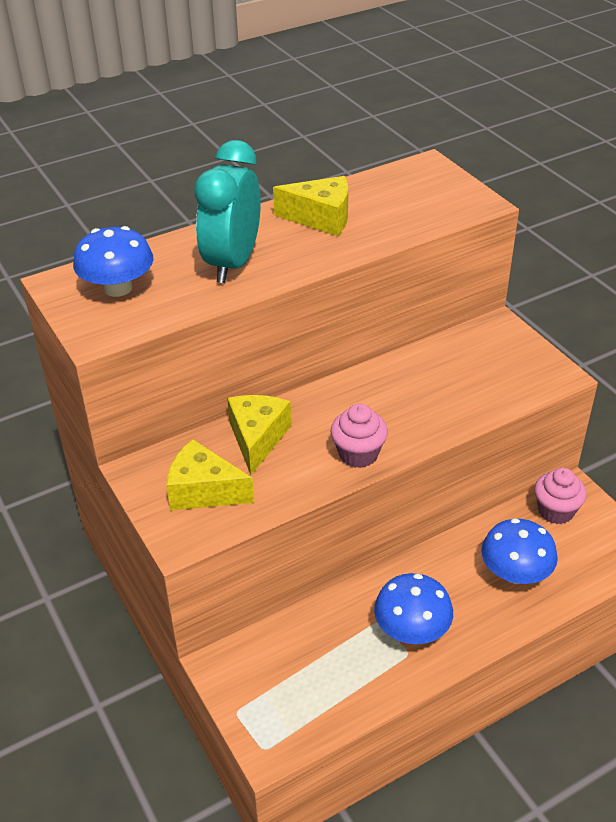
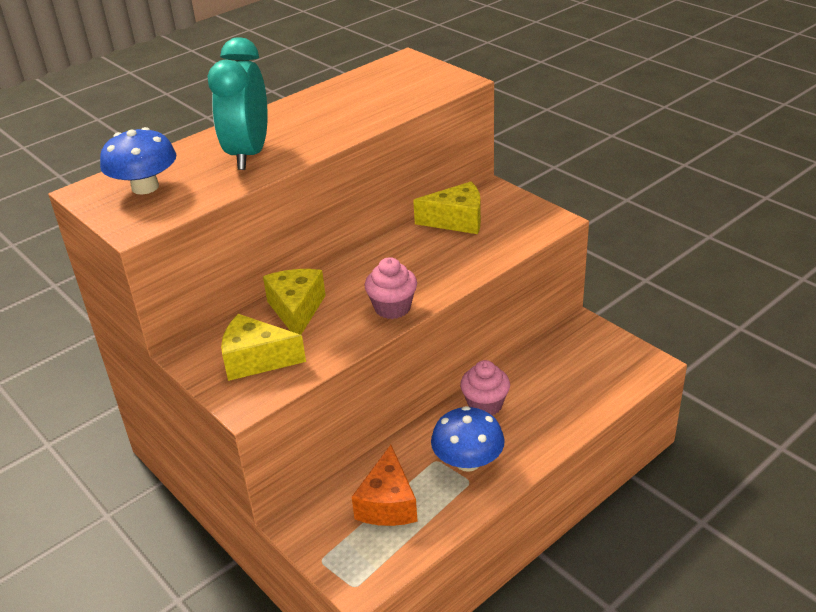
camera: 10 degrees left, 5 degrees down
yellow cheese [273,176,348,236] -> yellow cheese moved to [413,182,481,234]
blue mushroom [481,518,558,584] -> none
pink cupcake [534,468,587,524] -> pink cupcake moved to [460,360,510,415]
none -> orange cheese [352,445,418,526]

